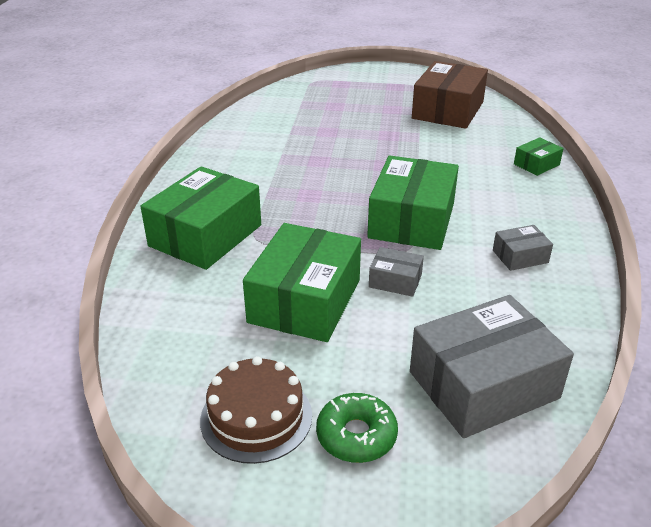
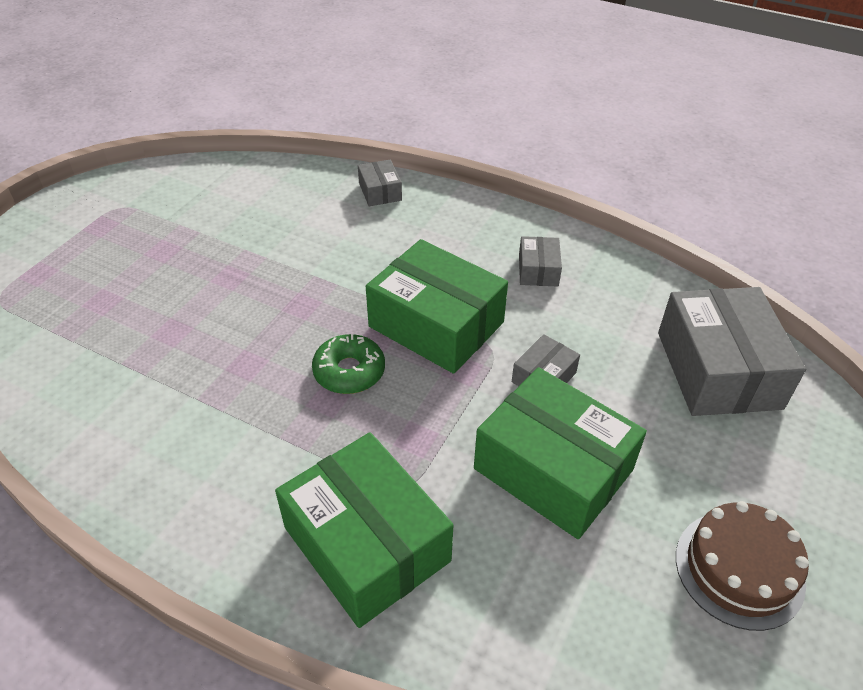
camera: 70 degrees left, 10 degrees up
green donut [316,393,398,463] -> green donut moved to [312,334,385,394]
brown box [412,61,488,129] -> none
green box [514,137,564,176] -> grey box [358,160,402,206]

